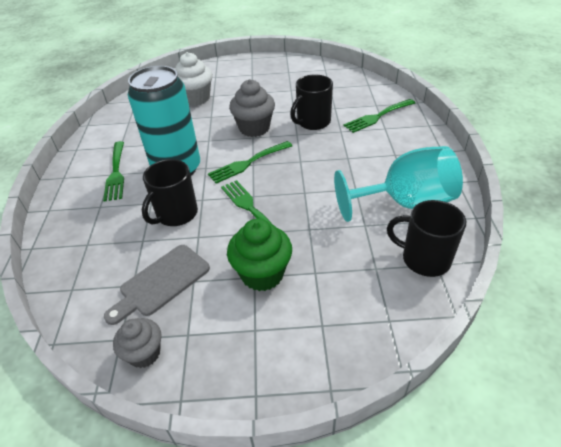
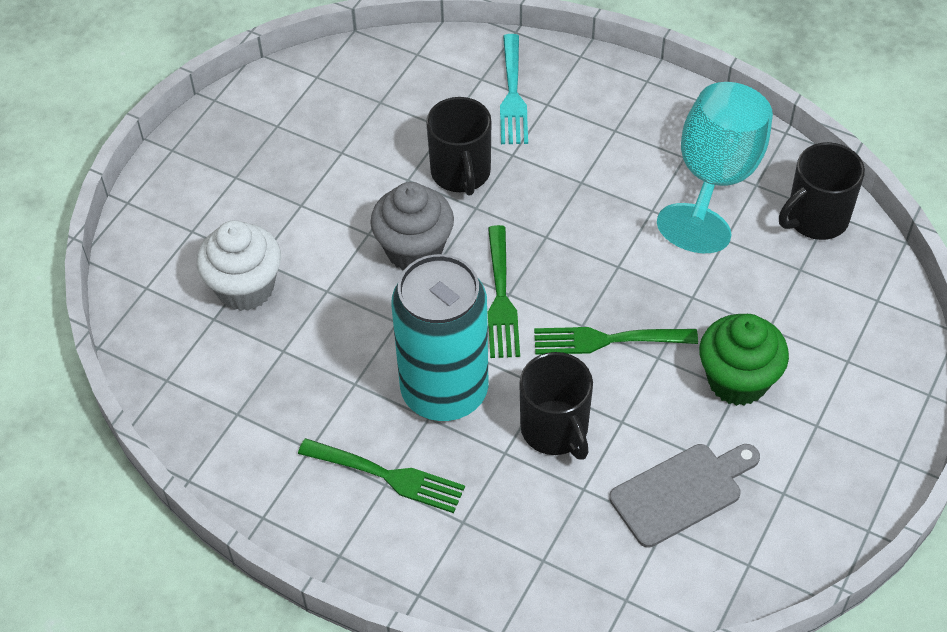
camera: 60 degrees left, 10 degrees up
grey cutting board [104,245,210,325] -> grey cutting board turned 105 degrees counterclockwise [609,444,760,548]
grey cupcake [113,318,162,368] -> none
green fork [343,99,415,133] -> turquoise fork [500,34,528,144]

